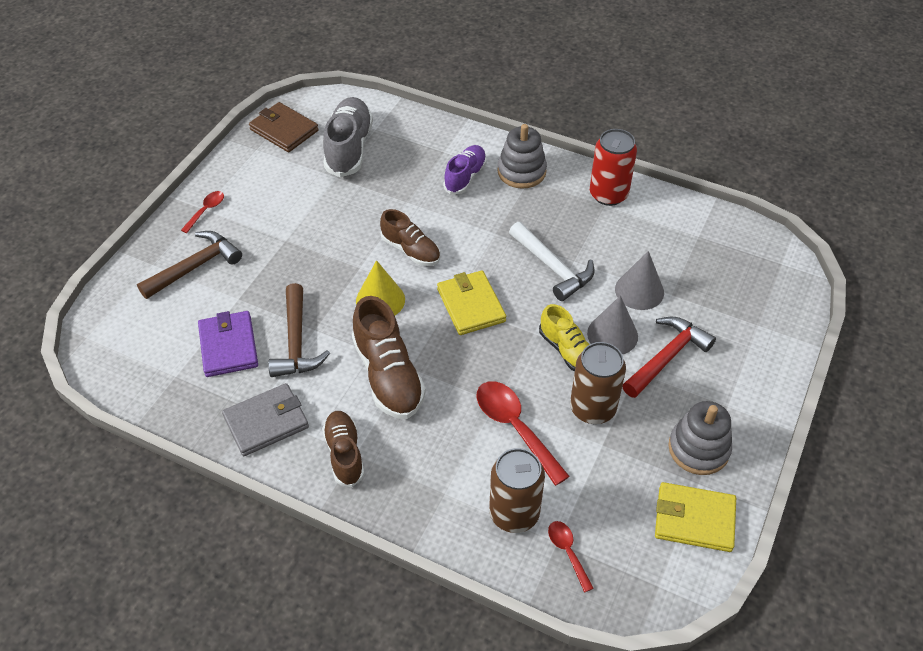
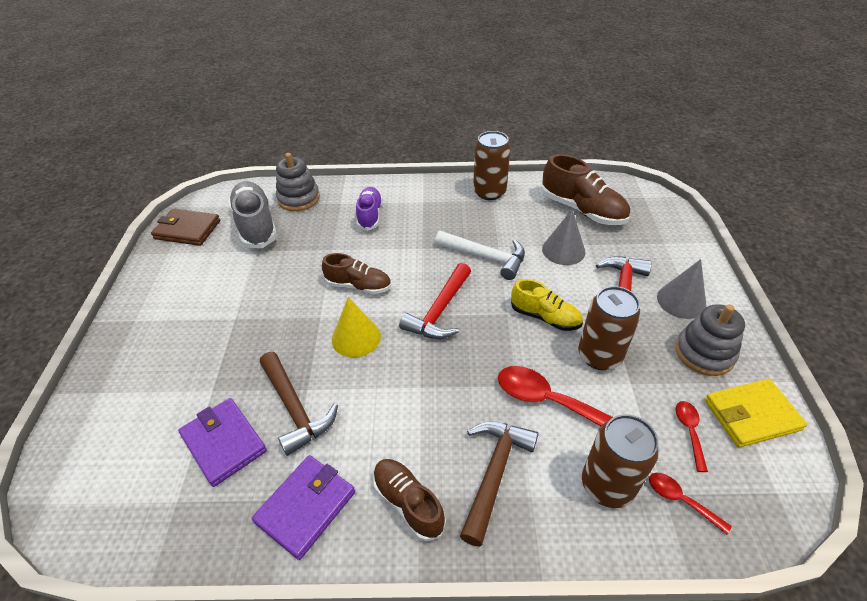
camera: 25 degrees left, 5 degrees down
brown hammer [137,231,242,299] -> brown hammer moved to [460,421,539,547]
red spoon [181,191,224,233] -> red spoon moved to [675,401,708,472]
grey wallet [222,383,309,456] -> purple wallet [252,455,355,560]
brown shoe [352,296,426,419] -> brown shoe moved to [542,154,630,225]
yellow wallet [437,270,506,335] -> red hammer [399,263,471,339]
grey stacking toy [497,124,547,189] -> grey stacking toy moved to [276,153,320,211]
grey cone [587,295,638,354] -> grey cone moved to [657,259,707,319]
red can [590,129,637,206] -> brown can [473,131,511,200]

